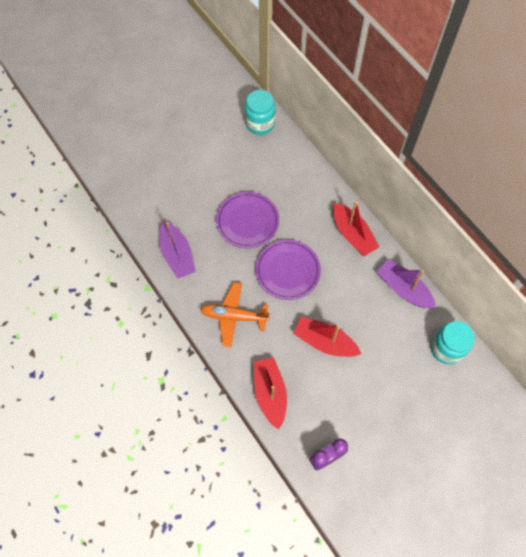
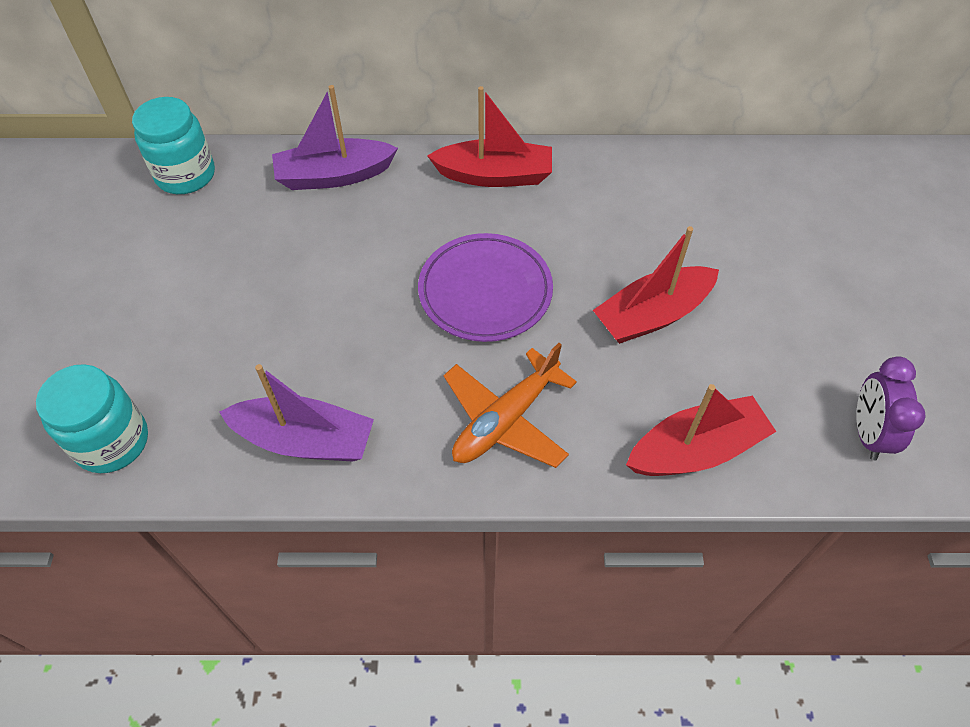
camera: 55 degrees left, 10 degrees down
purple plate [216,192,279,248] -> none
red boat [254,357,287,429] -> red boat turned 135 degrees clockwise [626,384,776,476]
purple boat [377,259,436,308] -> purple boat moved to [272,85,398,190]
turquoise jar [431,321,474,364] -> turquoise jar moved to [36,364,148,473]

